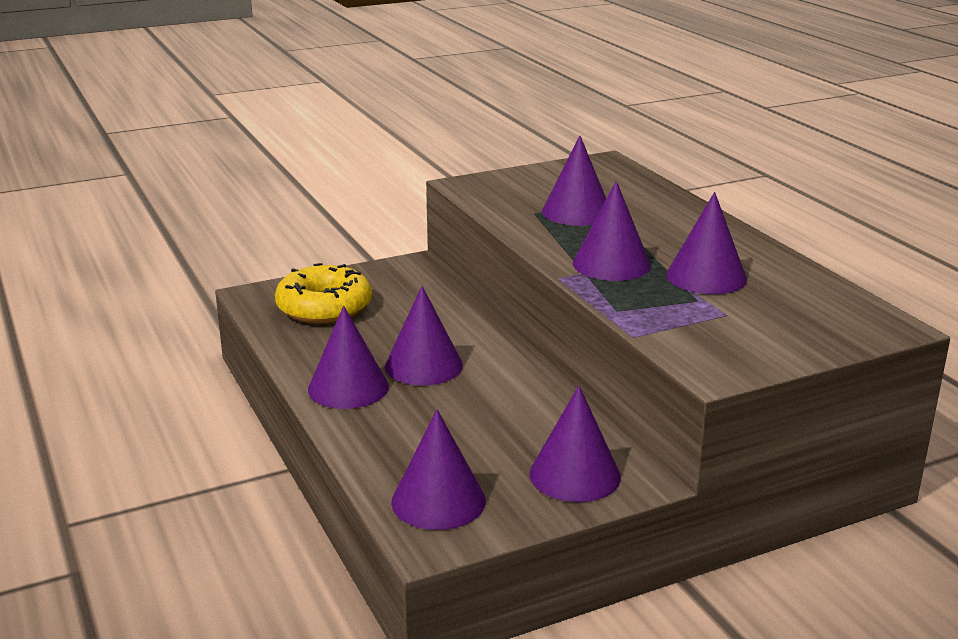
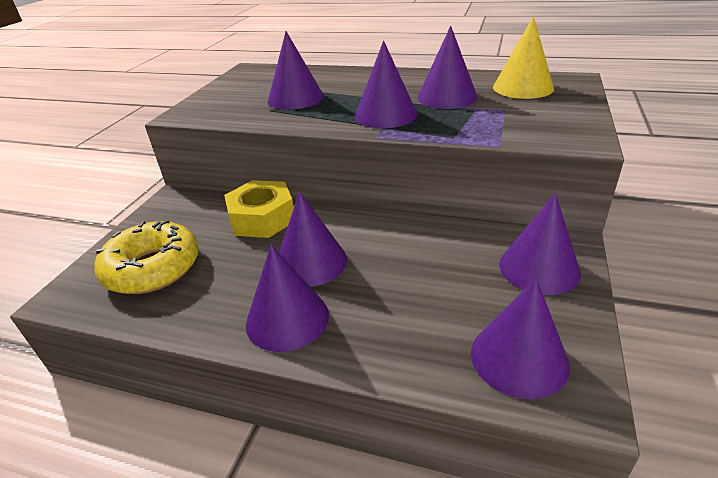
camera: 45 degrees left, 10 degrees up
none -> yellow nut [224,180,294,238]
none -> yellow cone [493,17,554,99]

